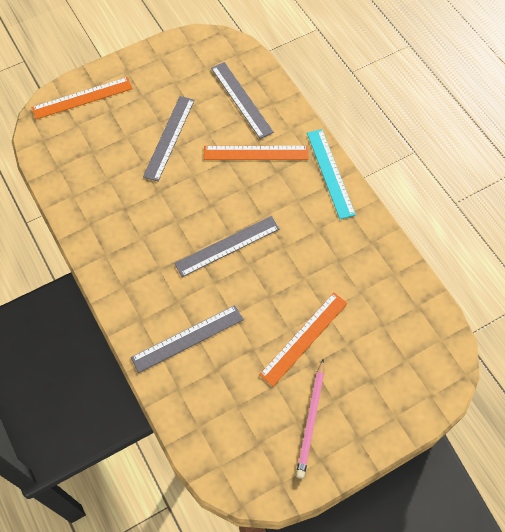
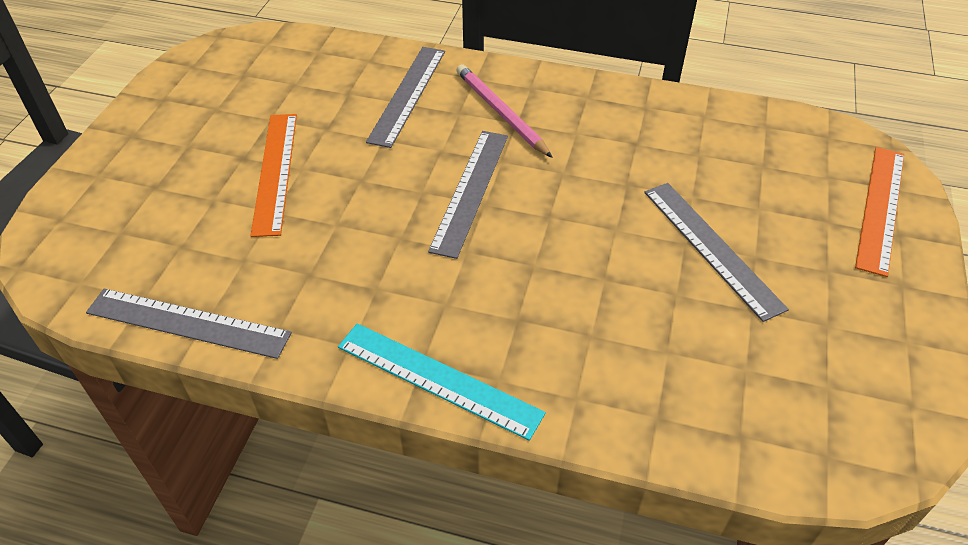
camera: 135 degrees right, 15 degrees down
orange ruler [204,146,309,160] -> none
grey ruler [211,62,274,139] -> grey ruler moved to [86,288,292,359]
pink pencil [296,360,324,479] -> pink pencil moved to [457,64,553,158]

